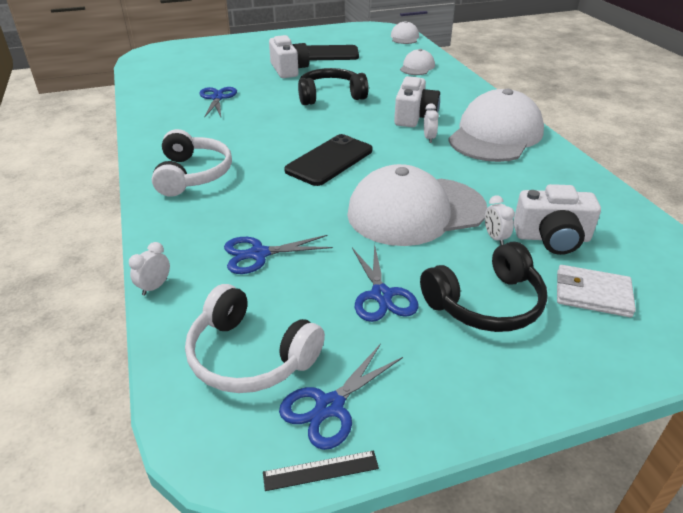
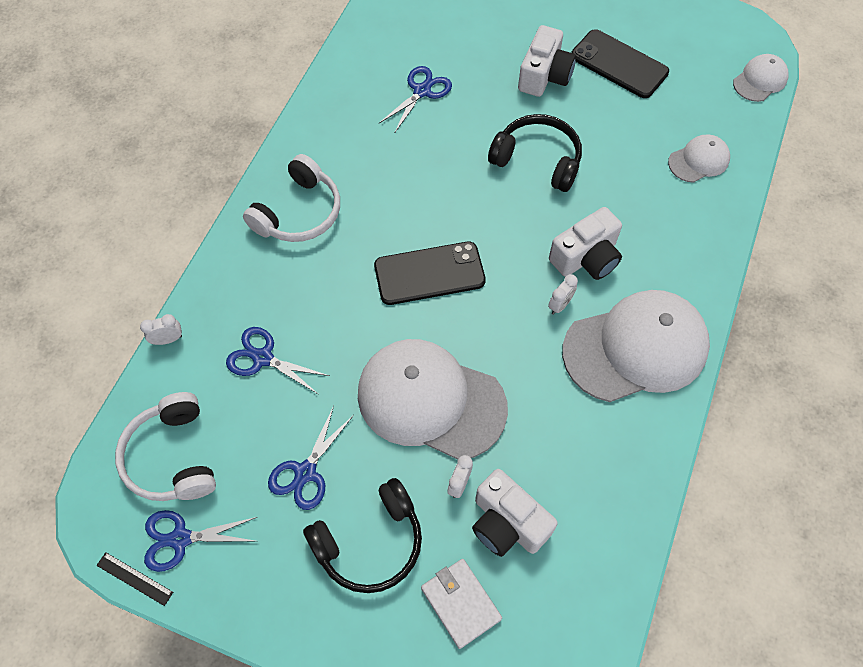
camera: 40 degrees right, 25 degrees up
black headphones [420,242,548,332] -> black headphones turned 45 degrees counterclockwise [303,478,422,593]

